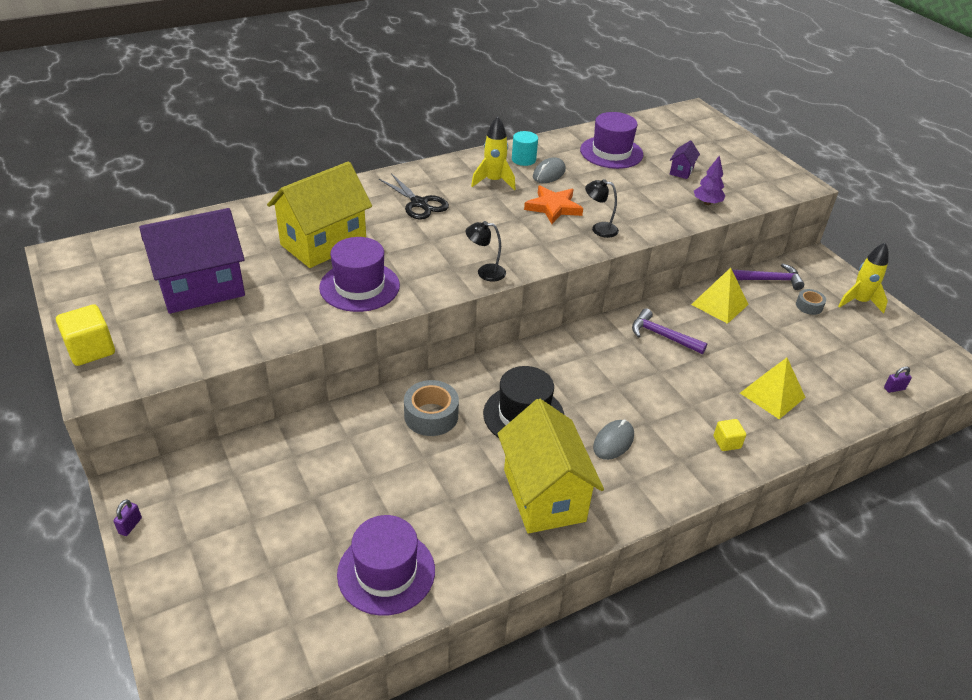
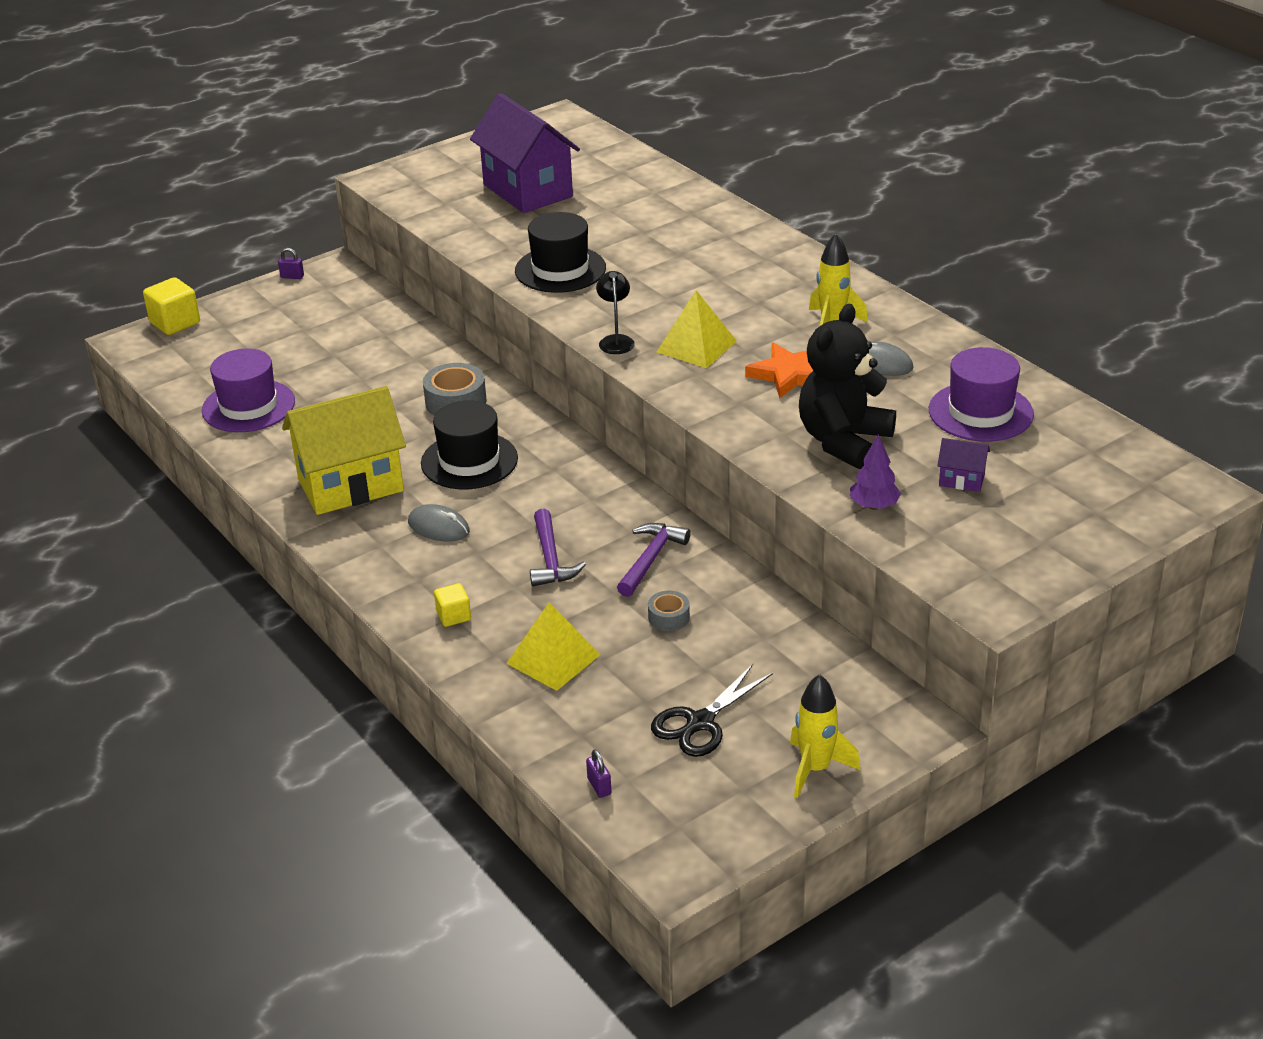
camera: 85 degrees right, 5 degrees down
yellow cube [56,304,115,366] -> yellow cube moved to [143,277,200,335]
yellow house [267,161,372,268] -> none
purple hat [319,237,400,312] -> black hat [515,212,606,293]
black scissors [379,173,449,220] -> black scissors moved to [651,664,773,757]
turquoise cylinder [512,131,538,166] -> none
black lamp [585,179,619,238] -> none
yellow pyramid [691,268,749,324] -> yellow pyramid moved to [657,290,737,368]
purple hammer [732,263,804,290] -> purple hammer moved to [530,509,586,587]
grey tape [796,289,826,315] -> grey tape moved to [648,591,690,631]
none -> black teddy bear [799,304,896,469]

